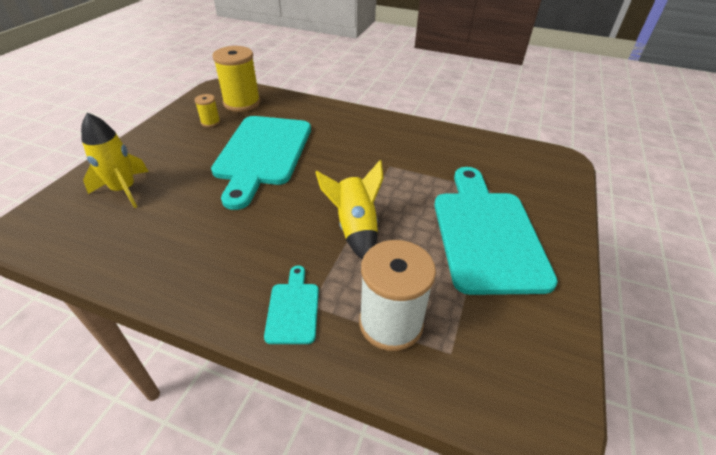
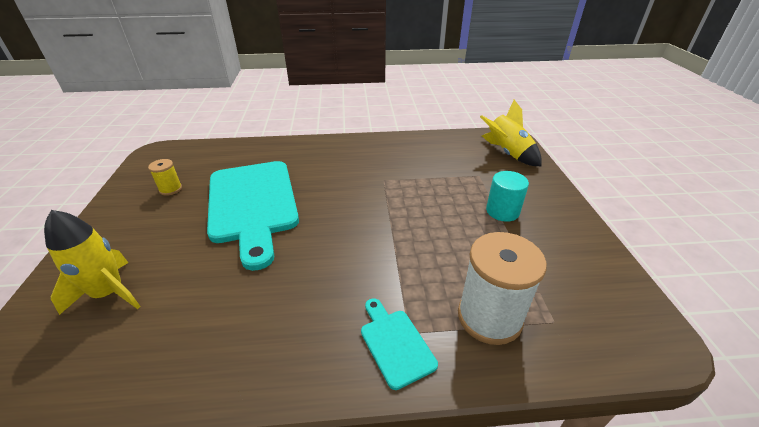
camera: 25 degrees left, 5 degrees down
yellow spool [212,46,260,112] -> none
yellow rocket [315,160,384,260] -> yellow rocket moved to [480,100,542,166]
turquoise cutting board [434,167,558,295] -> turquoise cylinder [486,171,529,222]

